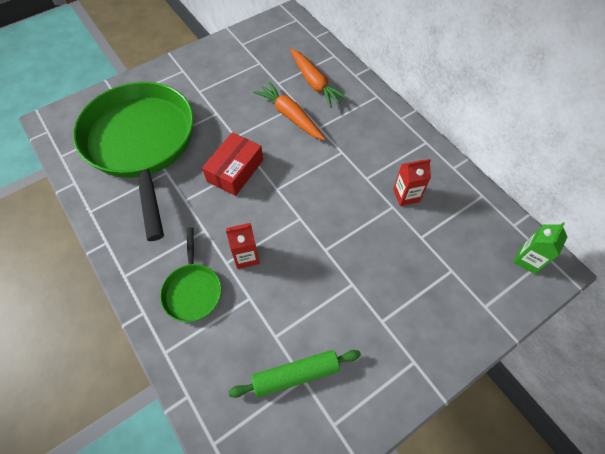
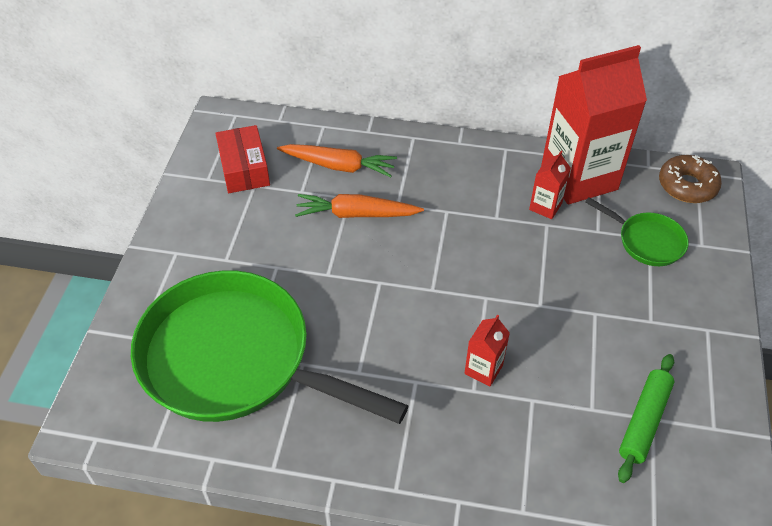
camera: 45 degrees left, 10 degrees down
green pan [160,227,221,322] -> green pan moved to [585,197,689,266]
red box [202,132,263,196] -> red box moved to [215,125,270,193]
green carton [513,222,567,274] -> brown donut [659,155,722,203]
none -> red carton [541,45,647,204]

